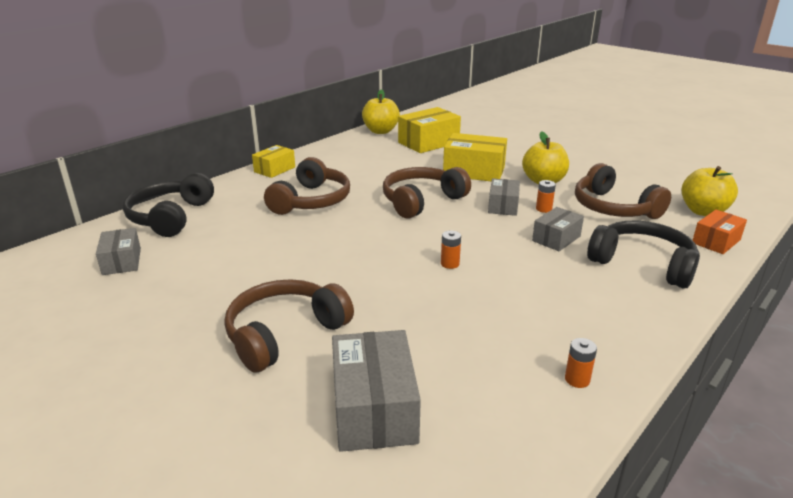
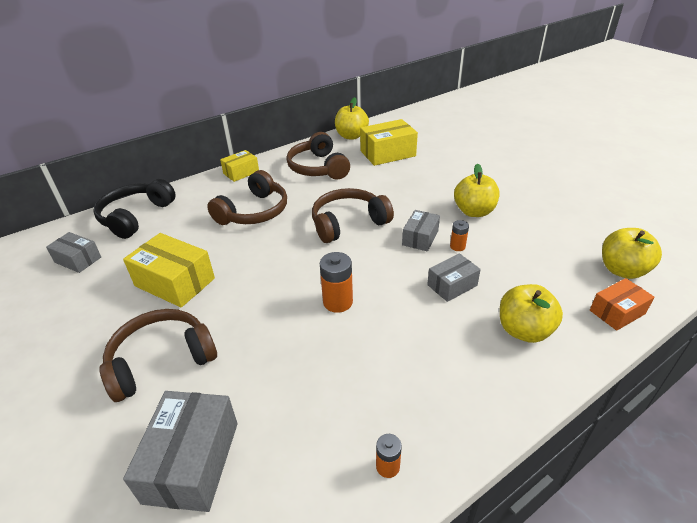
camera: 15 degrees right, 10 degrees up
grey box [96,228,141,275] -> grey box turned 60 degrees counterclockwise [46,232,101,273]
orange battery [441,230,461,269] -> orange battery [320,252,353,313], size x1.72
yellow box [443,133,507,182] -> yellow box moved to [123,233,215,308]
brown headphones [575,163,671,219] -> brown headphones moved to [286,132,350,180]
black headphones [587,221,700,289] -> yellow apple [500,284,563,343]

